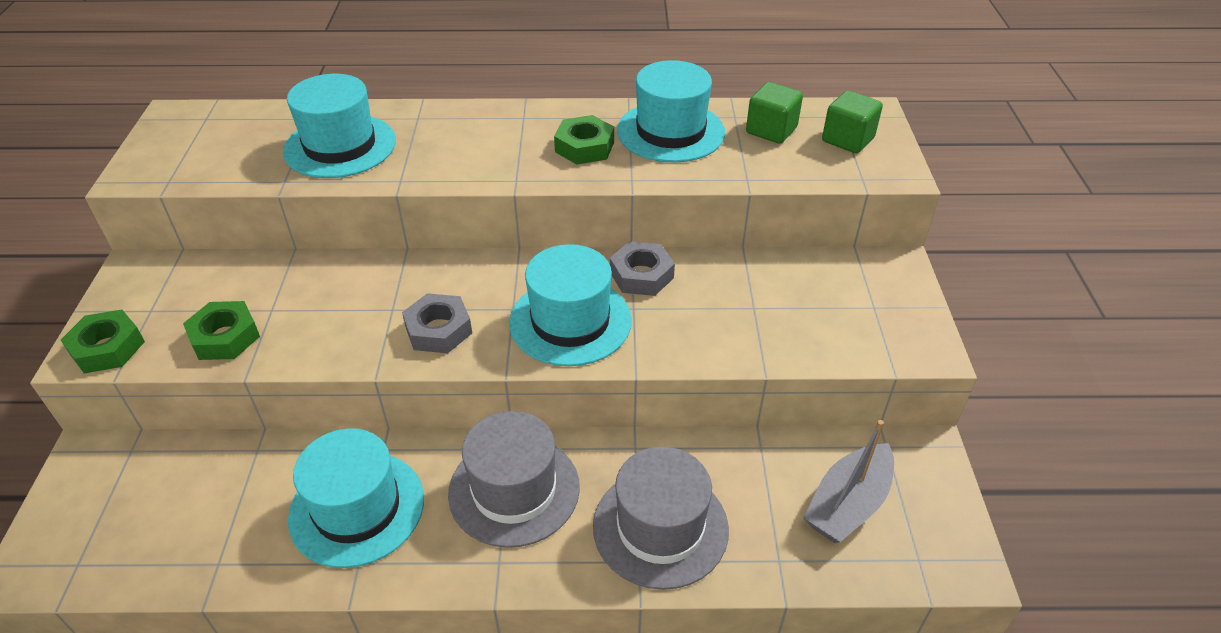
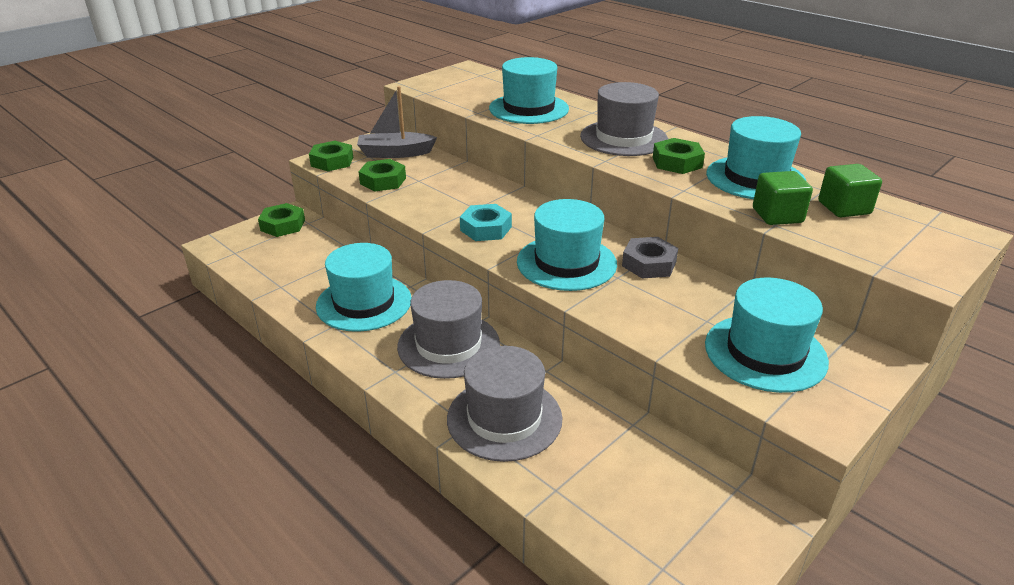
camera: 45 degrees right, 10 degrees down
grey nut [402,293,472,353] -> turquoise nut [460,204,512,241]
grey boat [803,420,894,543] -> grey boat moved to [357,86,437,158]
green cube [822,91,883,153] -> green cube moved to [753,171,813,225]
none -> green nut [258,203,305,237]
none -> grey hat [580,82,668,156]
none -> turquoise hat [705,278,829,393]

